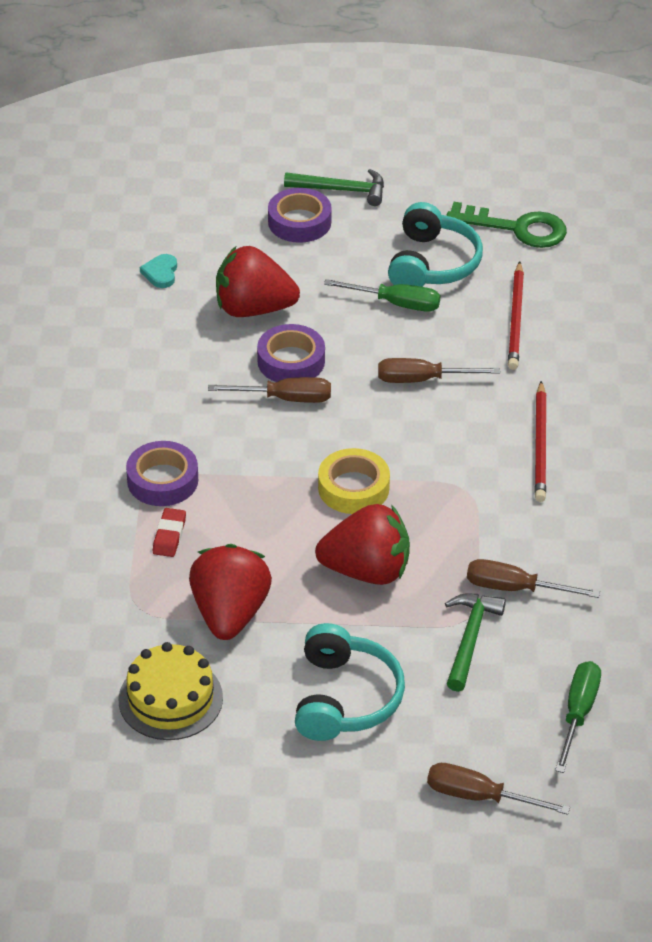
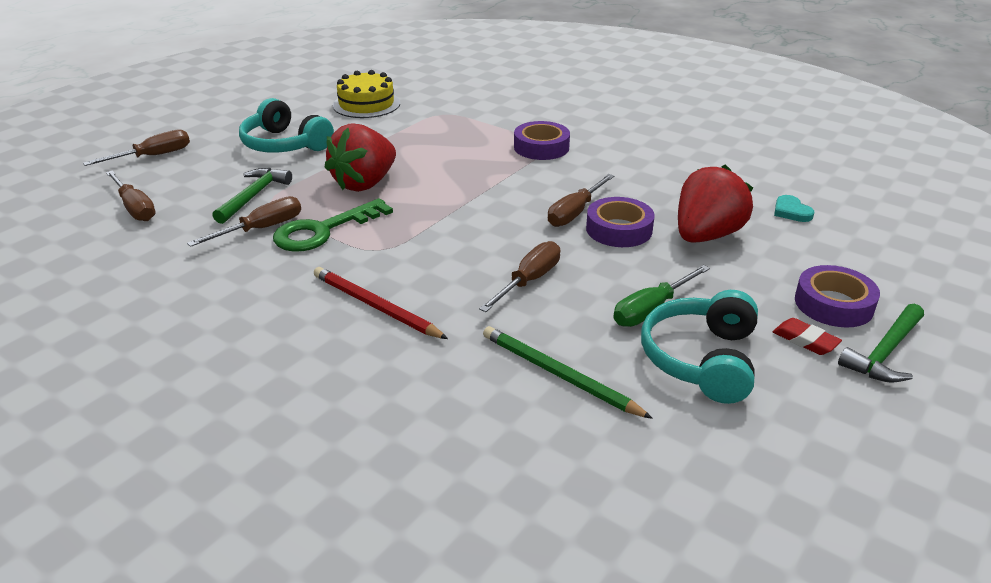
camera: 125 degrees right, 10 degrees down
turquoise heart [140,254,177,288] -> turquoise heart turned 150 degrees counterclockwise [774,195,814,222]
red eraser [153,508,186,557] -> red eraser moved to [773,318,842,355]
red strawberry [189,544,272,640] -> none
yellow tape [318,448,390,514] -> none
turquoise headphones [388,202,483,287] -> turquoise headphones turned 60 degrees clockwise [641,290,758,404]
green hammer [445,594,506,692] -> green hammer turned 120 degrees counterclockwise [212,168,292,224]
green key [446,202,567,248] -> green key moved to [273,198,393,252]
red pencil [508,261,524,370] -> green pencil [483,326,653,419]
green screwdriver [555,661,601,773] -> brown screwdriver [106,171,156,221]

